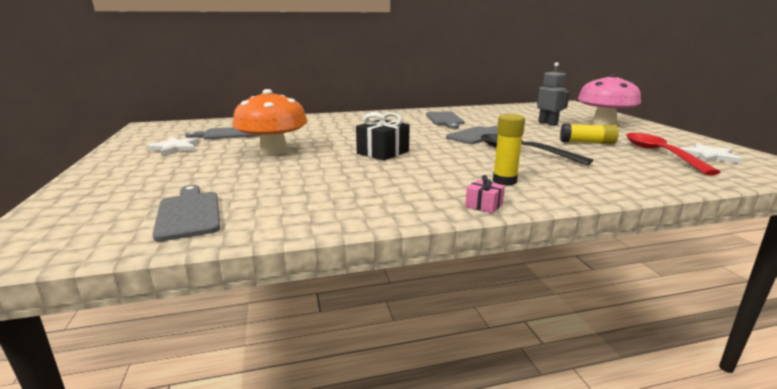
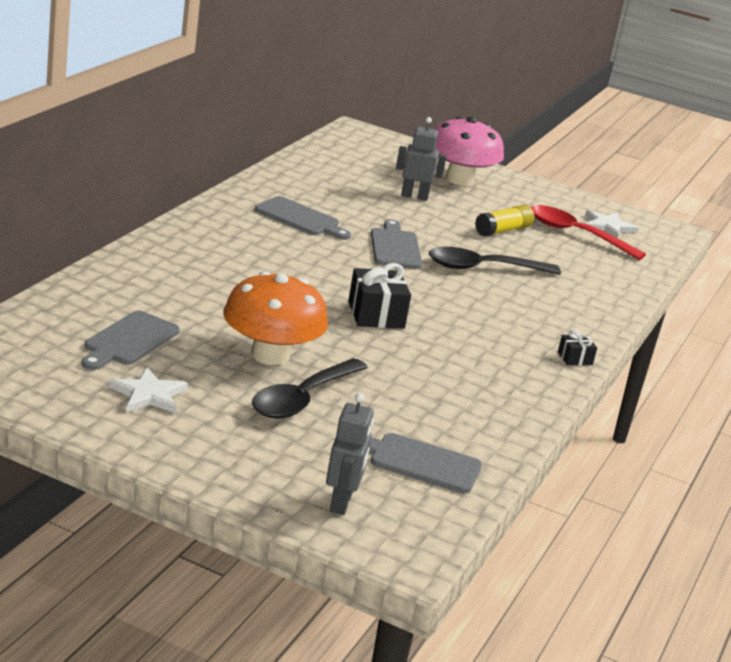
camera: 55 degrees left, 5 degrees up
pink gift [465,175,505,214] -> black gift [558,330,597,365]
yellow glue stick [493,114,525,185] -> none
none -> black spoon [252,358,368,418]
none -> grey robot [326,393,374,515]

